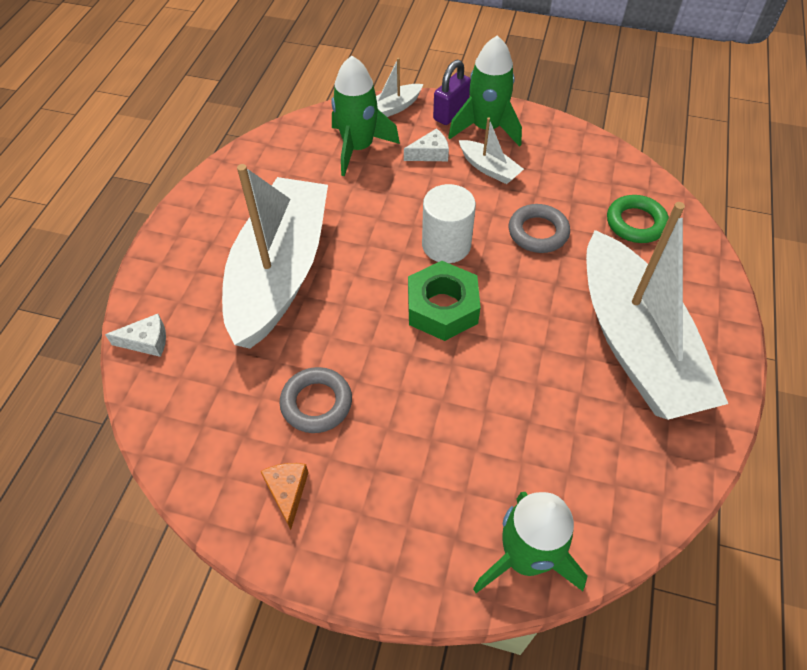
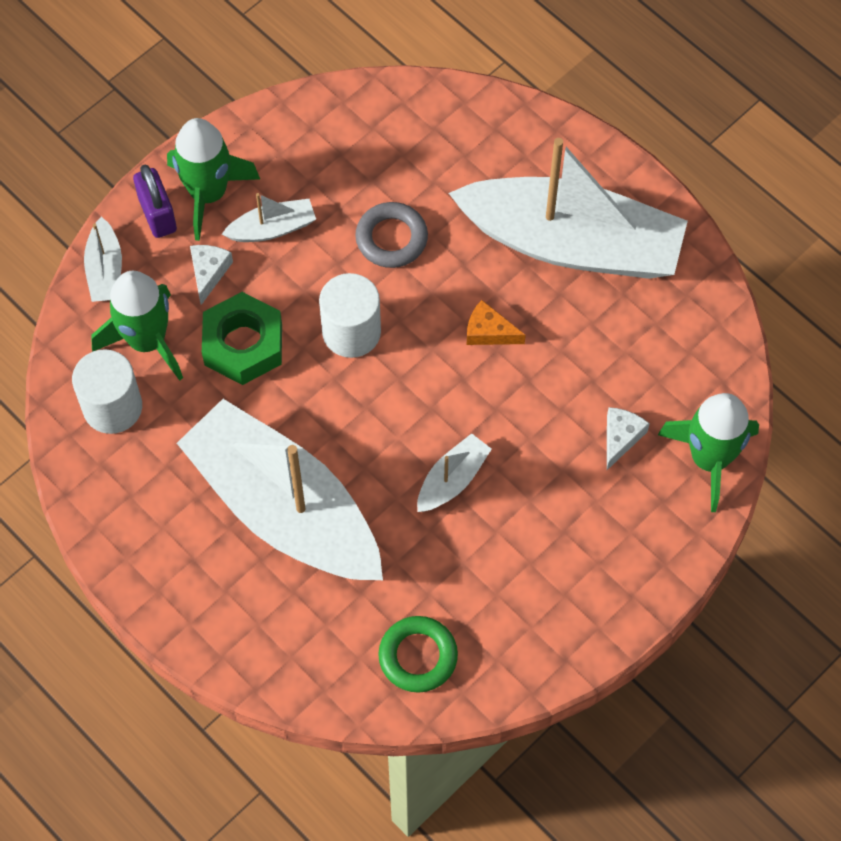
camera: 60 degrees left, 10 degrees up
white cheese [105,314,166,357] -> white cheese moved to [607,407,650,470]
orange cheese [261,463,309,530] -> orange cheese moved to [467,300,526,345]
grey ring [280,367,352,433] -> none
green nut [408,261,481,341] -> green nut moved to [202,292,282,385]
green ring [607,195,669,243] -> green ring moved to [378,616,458,693]
none -> white cylinder [72,349,142,434]
none -> white boat [417,433,492,512]

